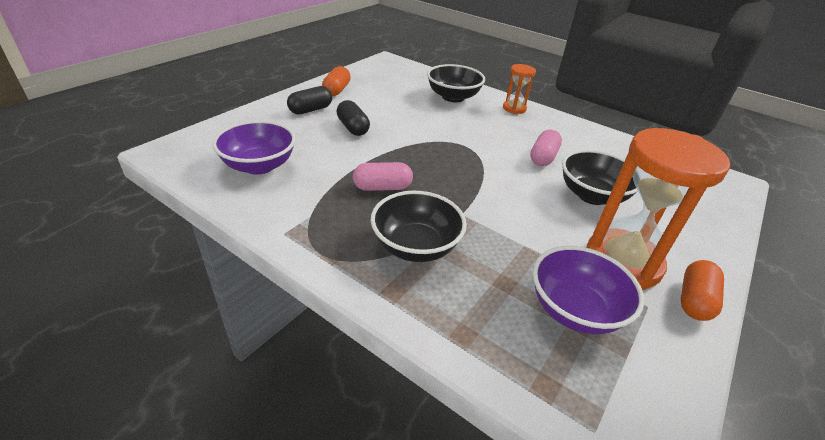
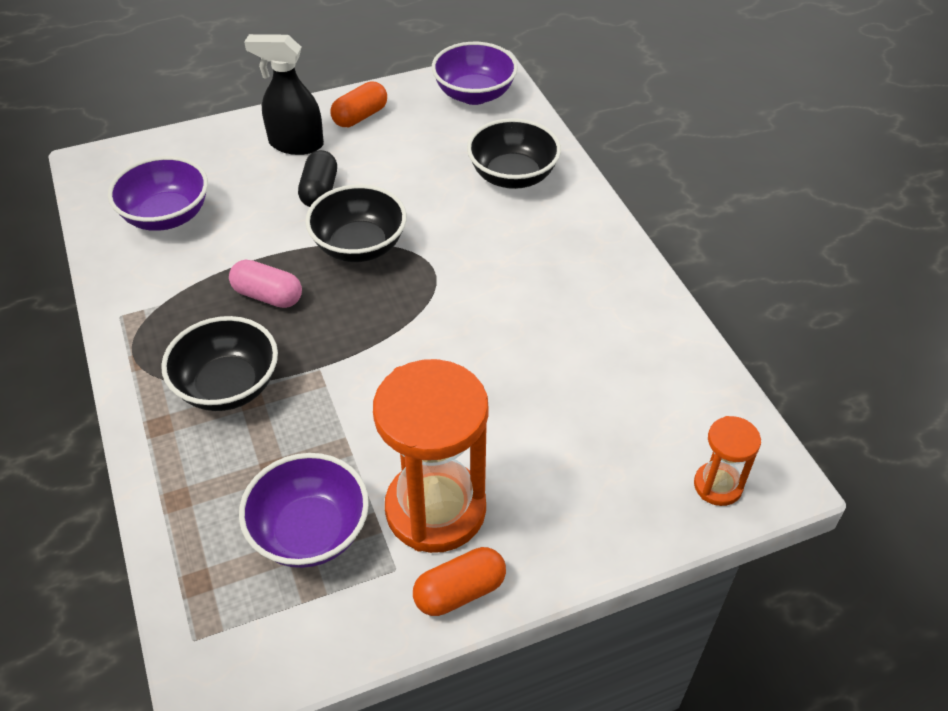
camera: 35 degrees right, 10 degrees up
black capsule [287,86,332,114] -> black spray bottle [244,34,324,155]
orange hourglass [503,64,536,114] -> orange hourglass moved to [694,416,761,506]
pink capsule [530,129,562,166] -> none
black bowl [562,150,638,205] -> black bowl moved to [305,184,407,262]
none -> purple bowl [432,42,518,105]

